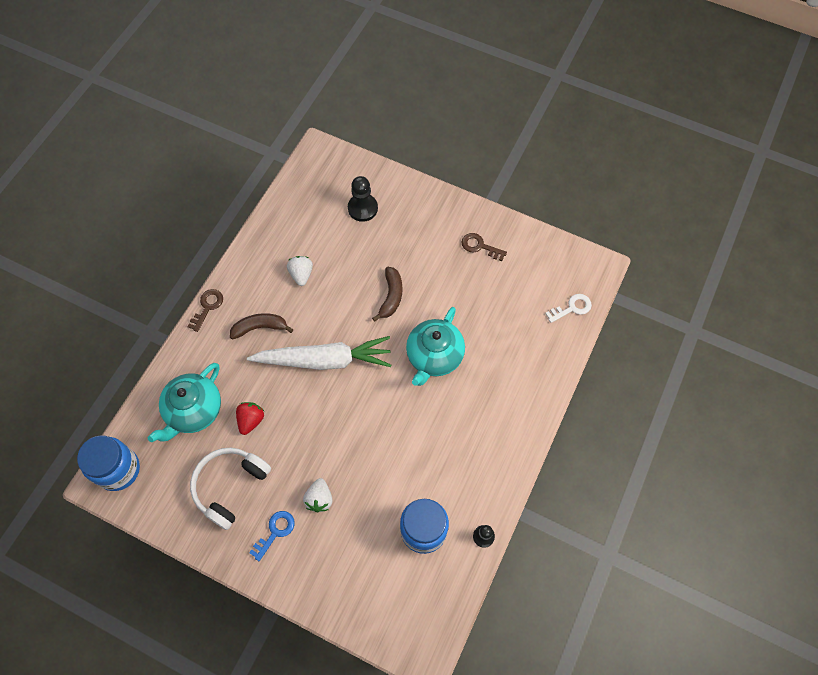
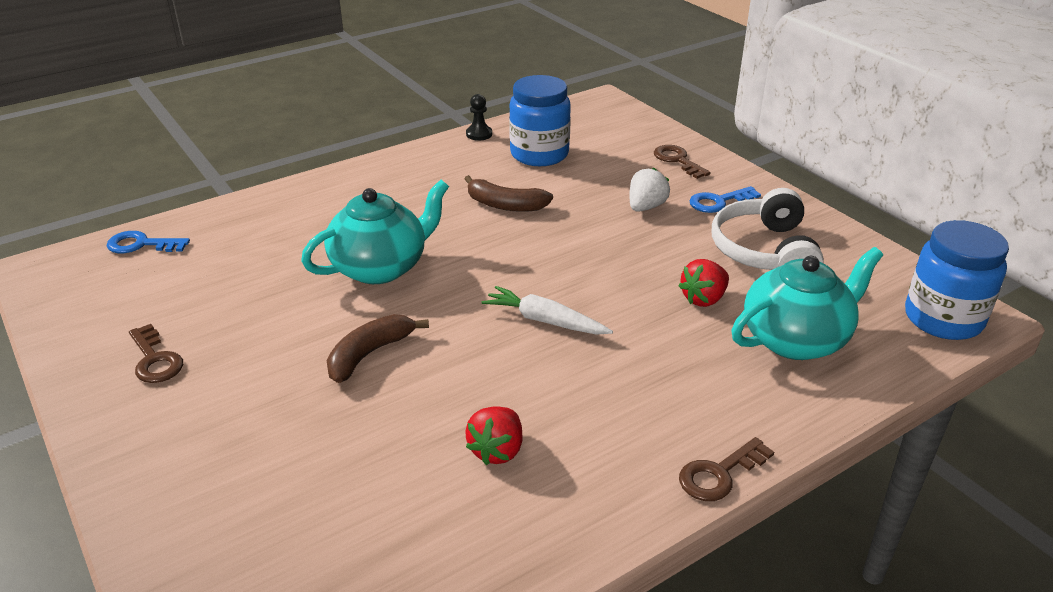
camera: 150 degrees left, 30 degrees down
white headphones [190,448,271,530] -> white headphones turned 120 degrees clockwise [712,188,824,270]
brown banana [230,313,294,340] -> brown banana moved to [465,175,553,212]
white carrot [247,336,391,370] -> white carrot [481,286,613,334], size x0.53
white strawberry [287,256,313,286] -> red strawberry [465,406,523,465]
black pawn [348,176,378,222] -> none
white key [545,294,592,323] -> blue key [107,231,190,253]
none -> brown key [654,145,711,179]

